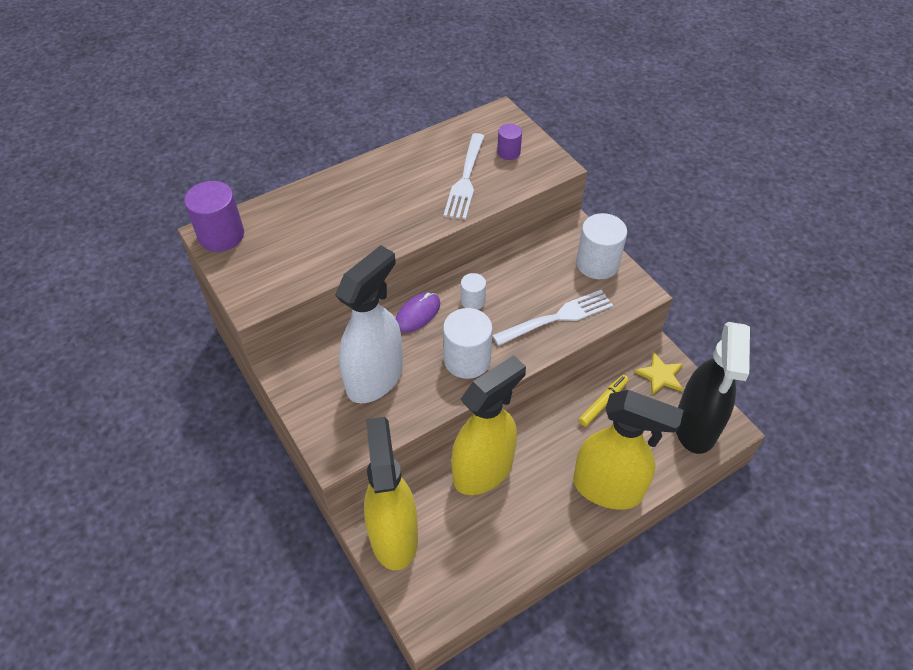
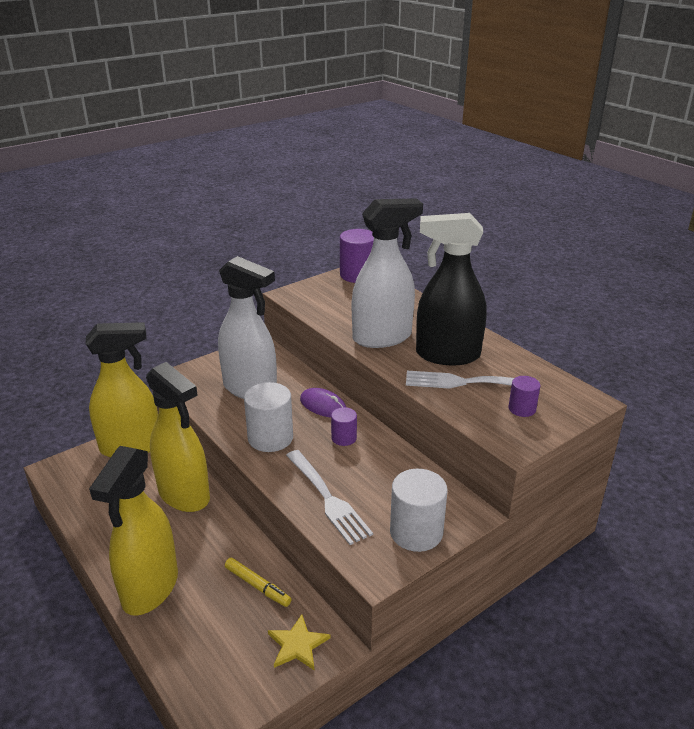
camera: 85 degrees right, 20 degrees down
white cylinder [461,273,486,310] -> purple cylinder [331,407,357,446]
black spray bottle [676,322,750,454] -> black spray bottle moved to [416,213,487,365]
none -> white spray bottle [352,198,423,348]

